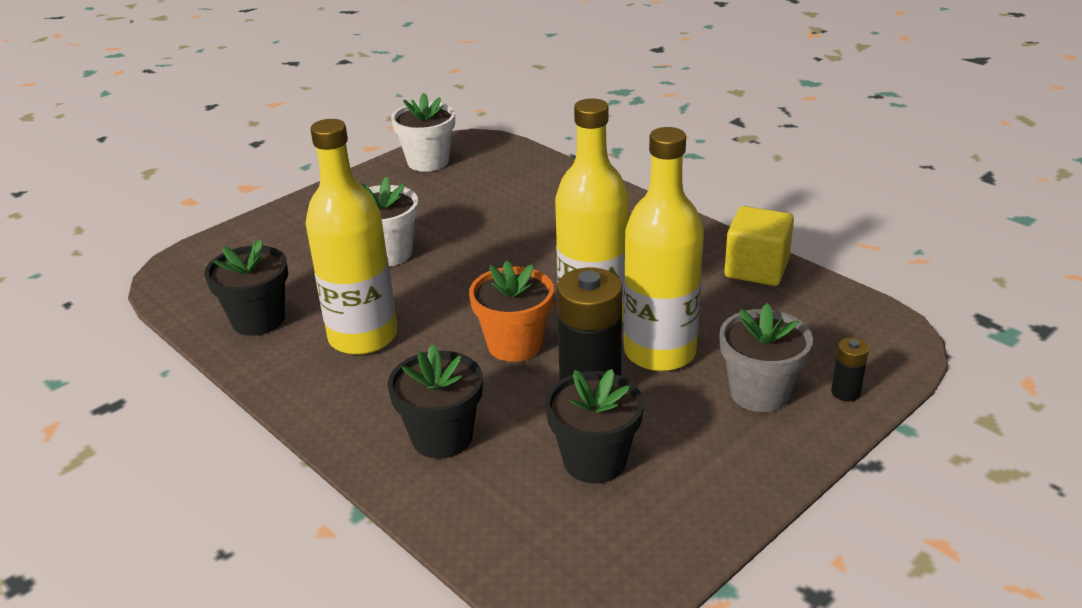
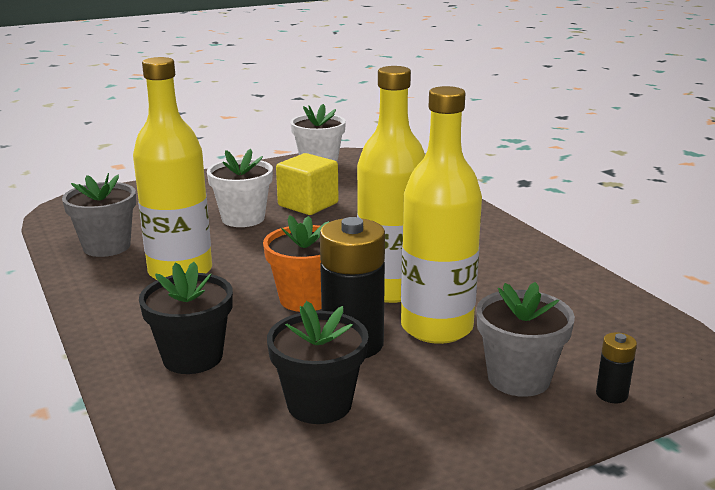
camera: 15 degrees right, 10 degrees down
black flower pot [205,239,288,336] -> grey flower pot [62,173,136,257]
yellow cube [724,206,794,286] -> yellow cube moved to [276,153,338,215]

